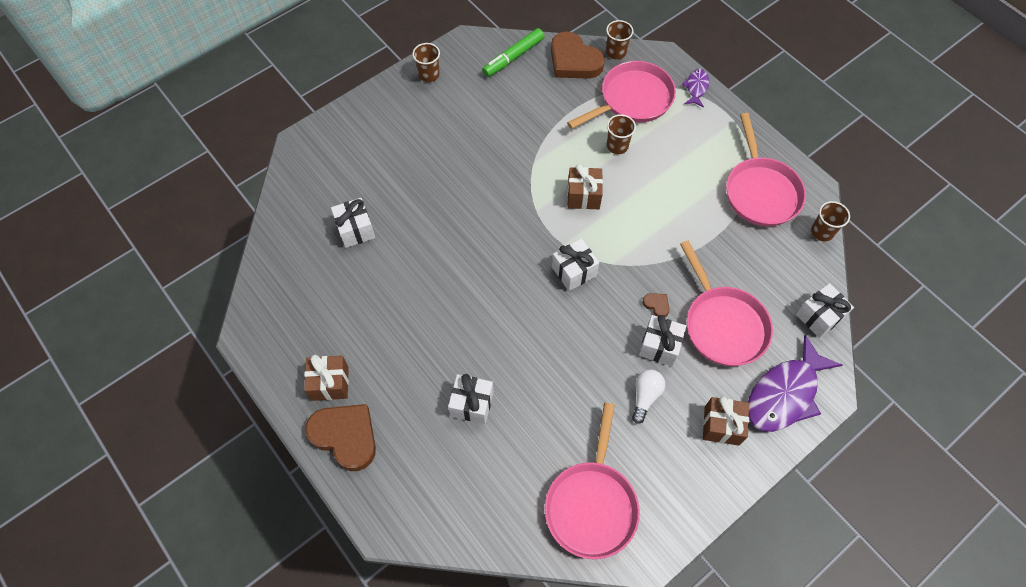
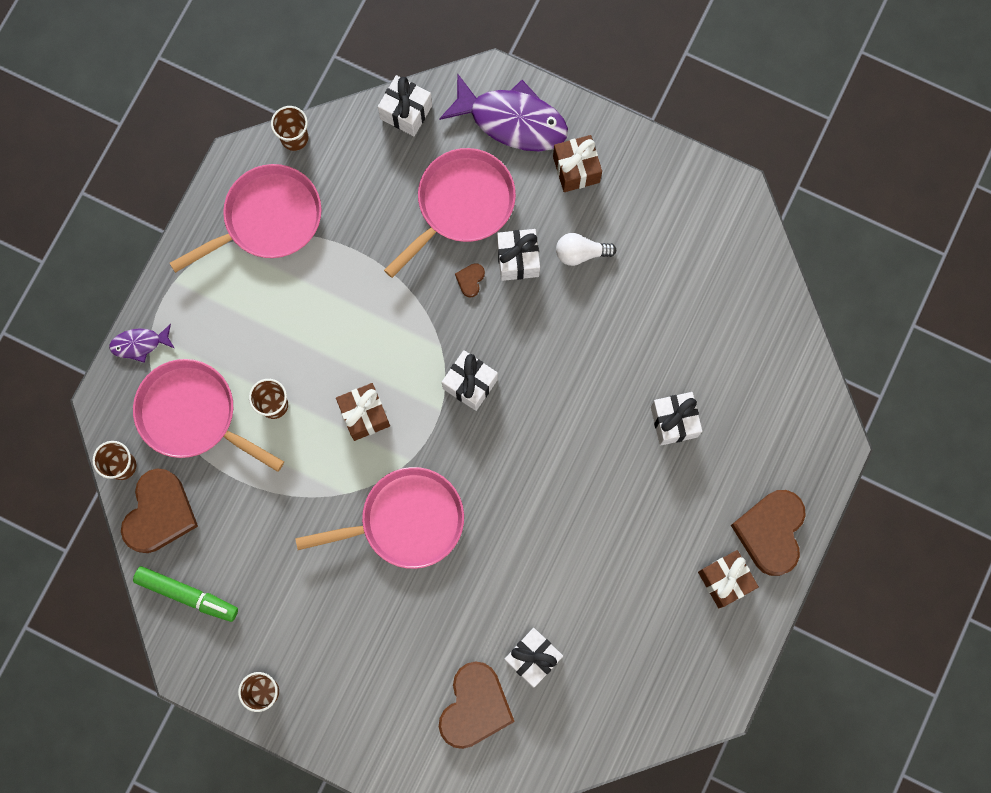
camera: 115 degrees left, 15 degrees up
pink pan [545,403,640,559] -> pink pan moved to [295,467,464,569]
none -> brown heart [439,661,515,749]

